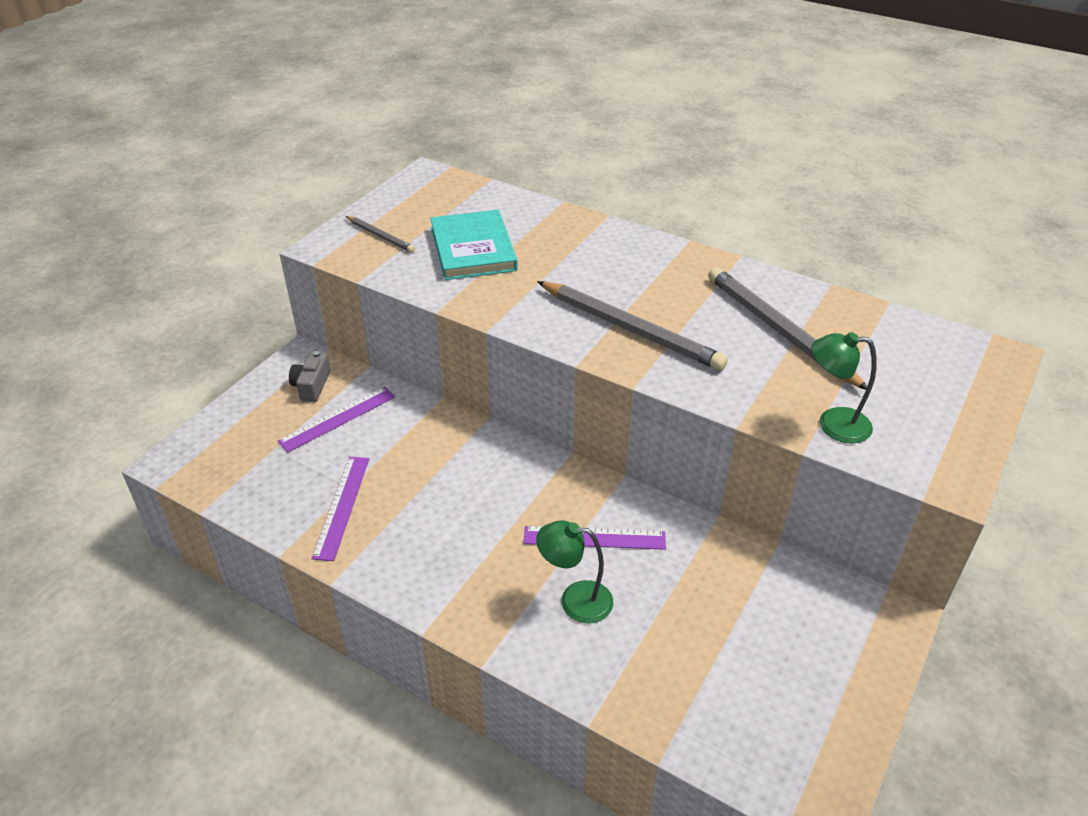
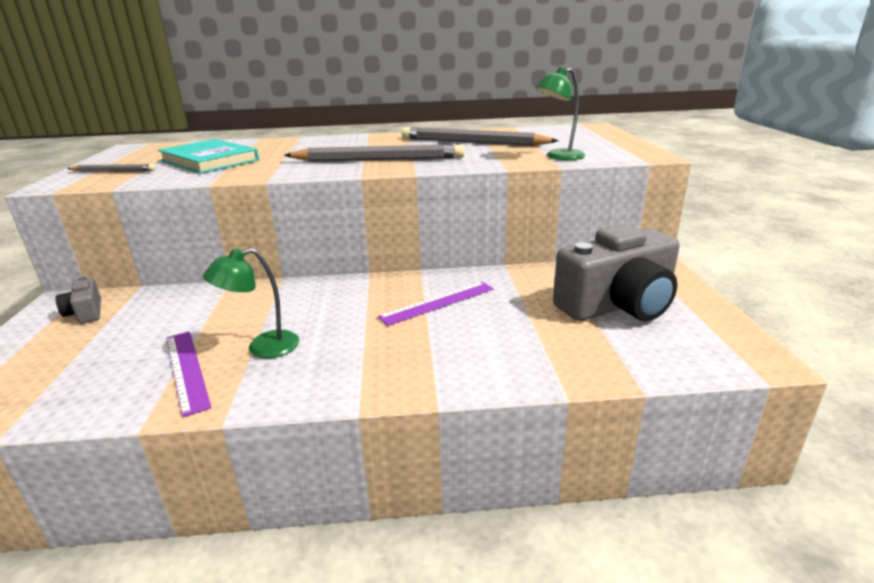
camera: 35 degrees left, 15 degrees down
purple ruler [278,387,396,452] -> none
green lamp [536,520,613,623] -> green lamp moved to [203,248,299,358]
none -> grey camera [553,224,680,321]

